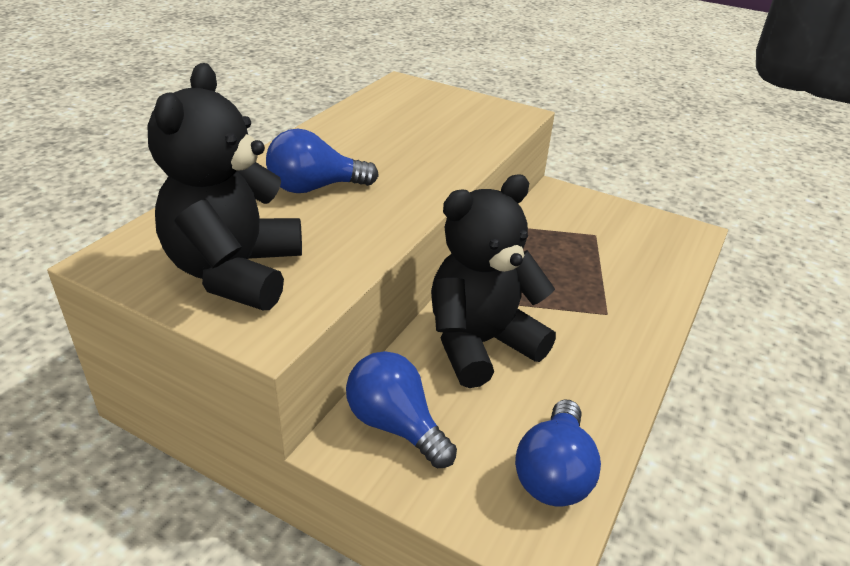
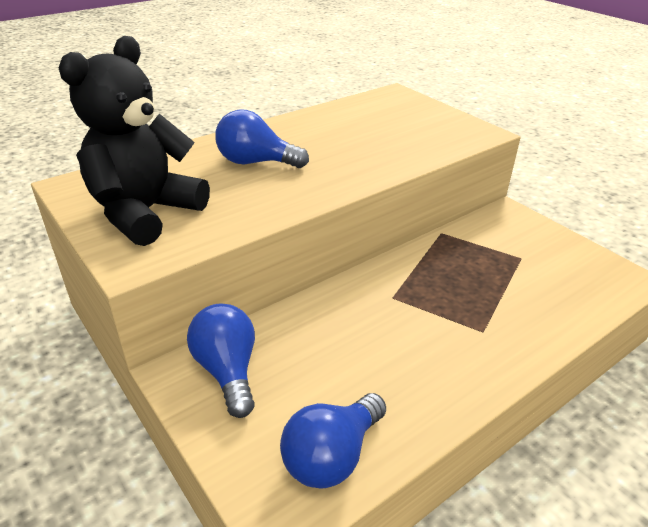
camera: 25 degrees right, 0 degrees up
black teddy bear [431,174,556,388] -> none

